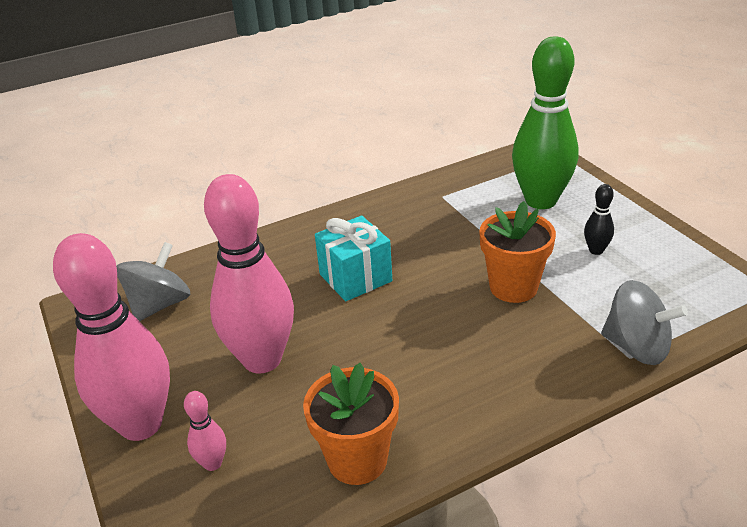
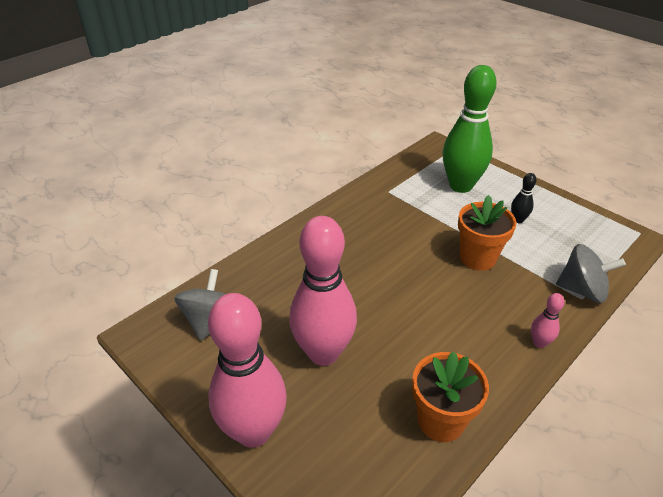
camera: 20 degrees left, 5 degrees up
pink bowling pin [184,391,226,471] -> pink bowling pin moved to [531,293,565,348]
turquoise gift [315,216,392,301] -> none

